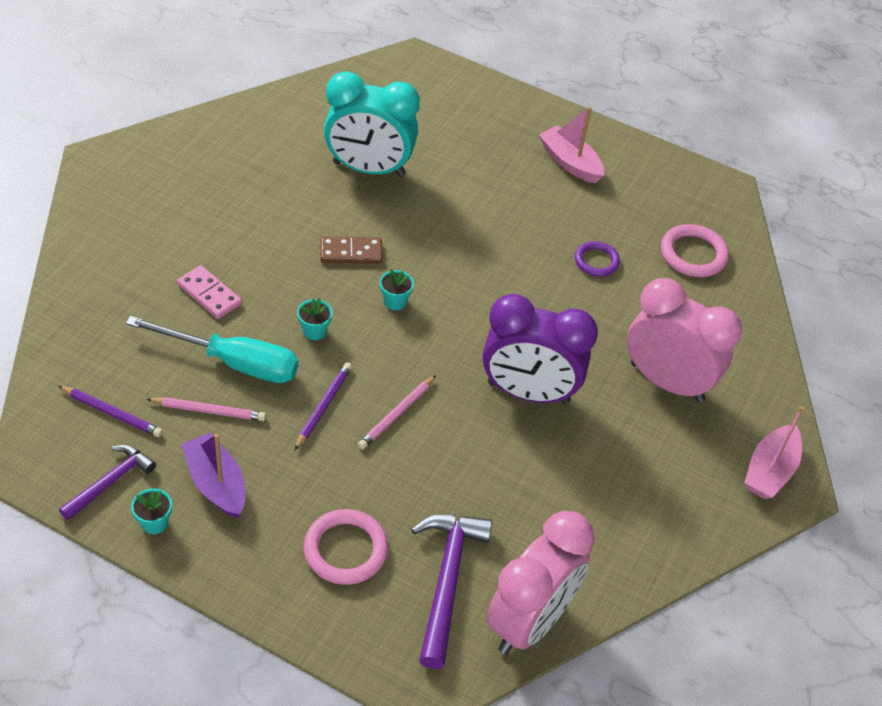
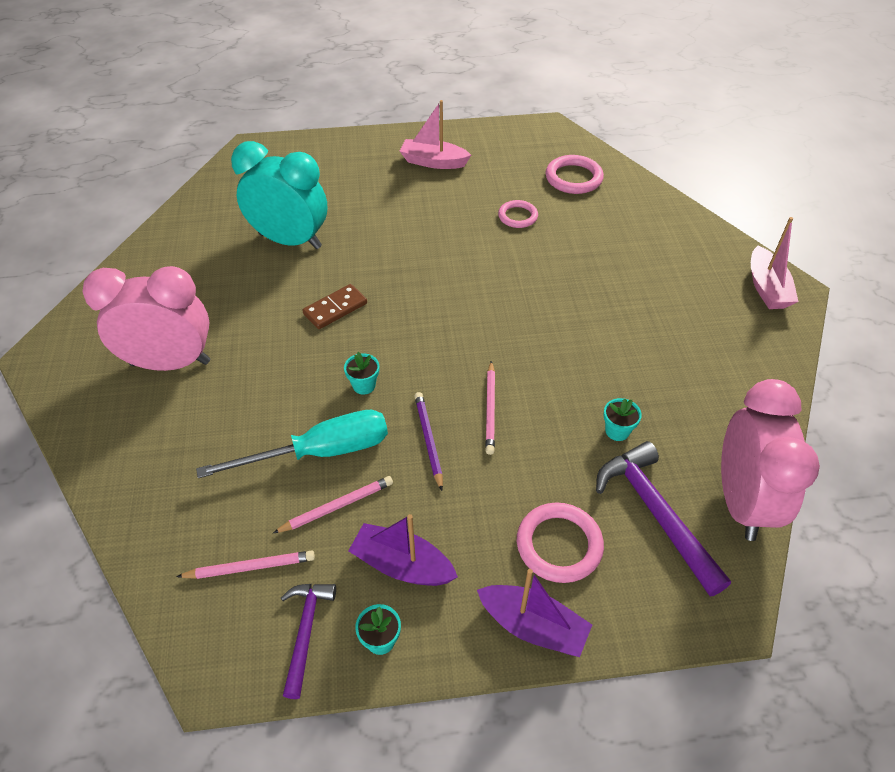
camera: 30 degrees left, 0 degrees up
purple pencil [59,386,163,437] -> pink pencil [176,550,315,579]
pink domino [177,265,242,319] -> none
turquoise clock [324,71,420,177] -> turquoise clock turned 135 degrees counterclockwise [231,141,327,249]
turquoise flower pot [380,269,414,310] -> turquoise flower pot moved to [603,398,642,441]
purple clock [483,294,598,404] -> none
purple ring [575,241,620,277] -> pink ring [498,200,538,228]
pink clock [627,278,742,402] -> pink clock moved to [82,266,210,371]
none -> purple boat [477,569,592,657]

